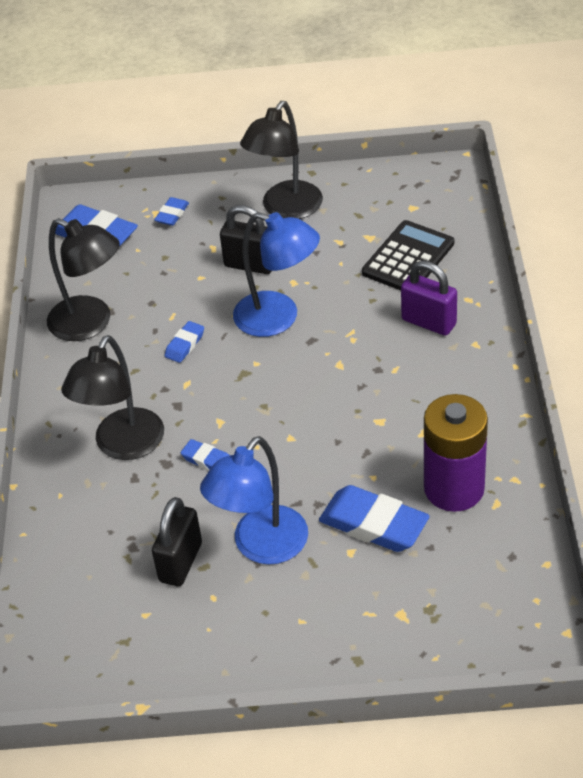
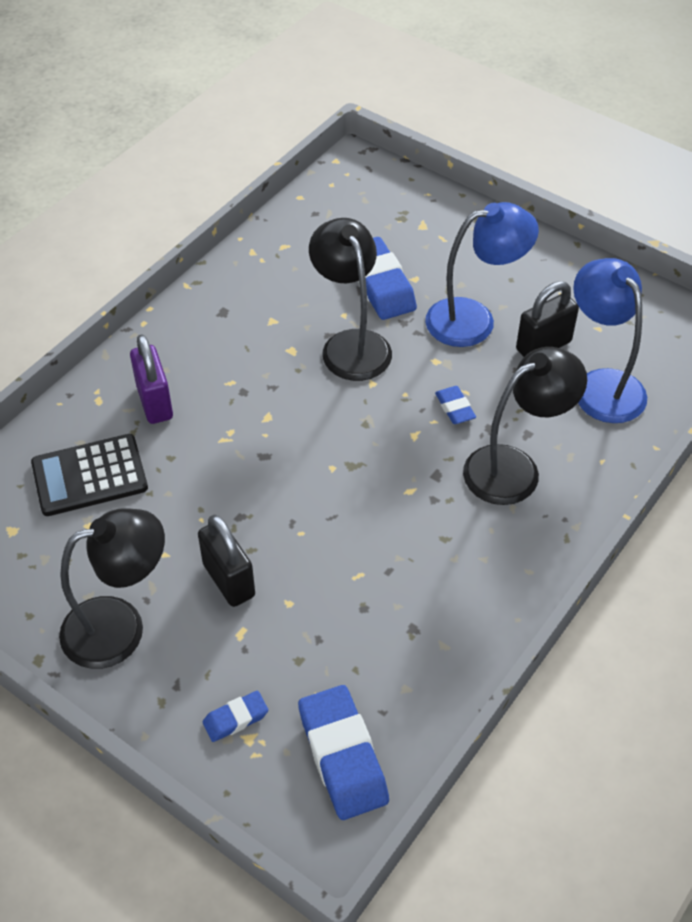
camera: 145 degrees left, 5 degrees up
black lamp [47,218,120,341] -> black lamp moved to [309,218,392,381]
blue eraser [165,321,204,363] -> none
blue lamp [233,212,320,337] -> blue lamp moved to [573,258,647,423]
purple battery [424,394,488,512] -> none

